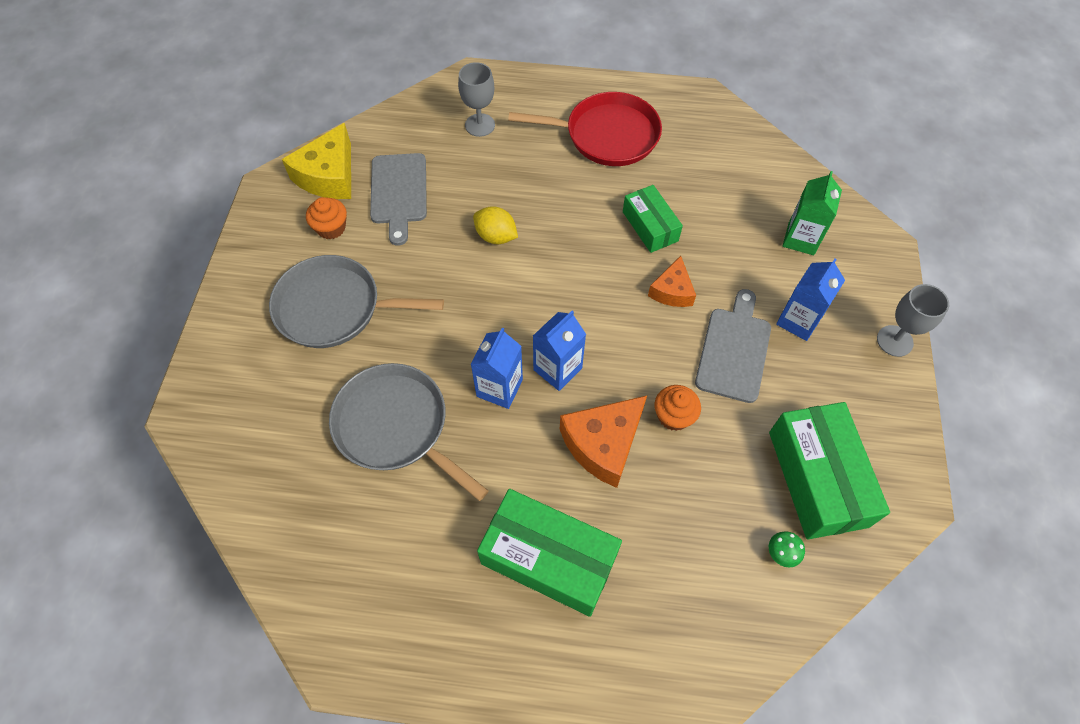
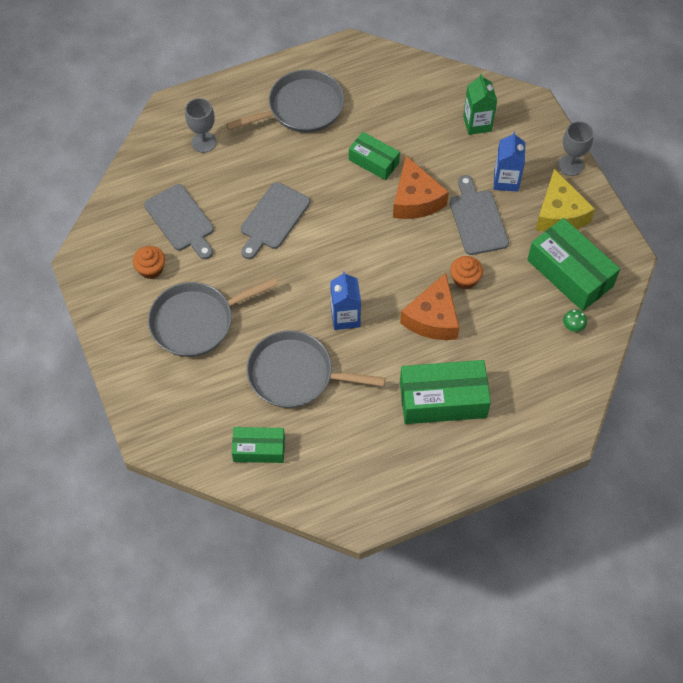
camera: 30 degrees left, 0 degrees up
yellow cheese [282,123,351,199] -> yellow cheese moved to [536,169,595,232]
yellow lemon [473,206,518,244] -> grey cutting board [241,182,310,259]
red pan [508,92,662,166] -> grey pan [226,69,344,133]
blue carton [533,311,586,391] -> none
orange cheese [648,256,696,307] -> orange cheese [393,156,449,219], size x1.64
none -> green box [232,427,285,463]

